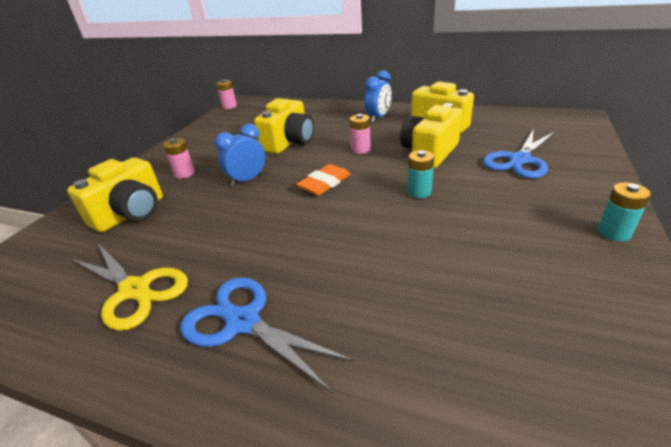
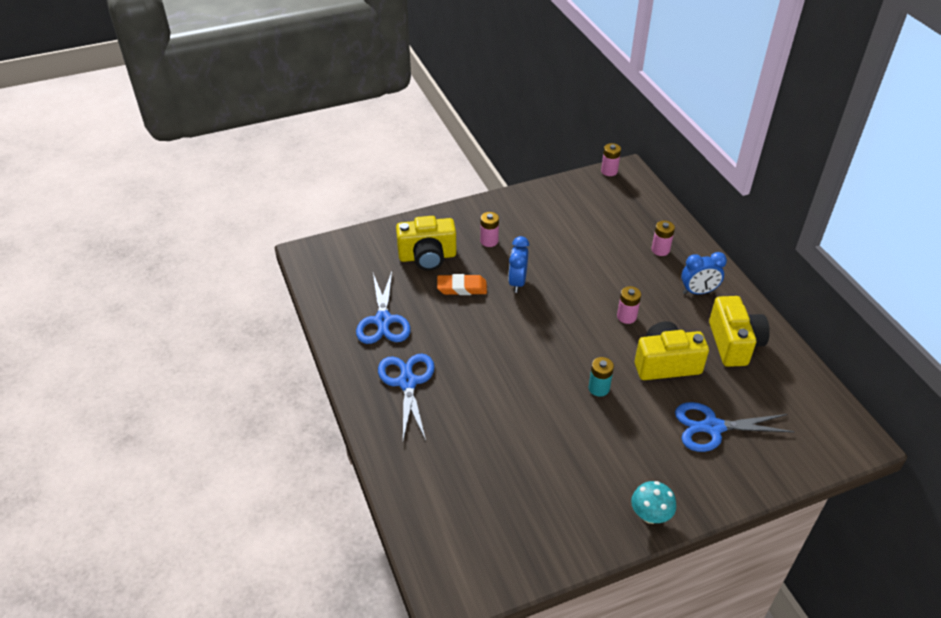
camera: 45 degrees right, 10 degrees up
yellow scissors [71,242,188,331] -> blue scissors [356,272,411,344]
blue clock [215,124,265,186] -> blue clock turned 90 degrees counterclockwise [508,236,529,293]
yellow camera [254,98,314,154] -> none
orange eraser [296,164,351,196] -> orange eraser moved to [437,274,487,295]
turquoise battery [597,182,651,241] -> turquoise mushroom [631,481,676,524]
none -> pink battery [652,221,675,256]

